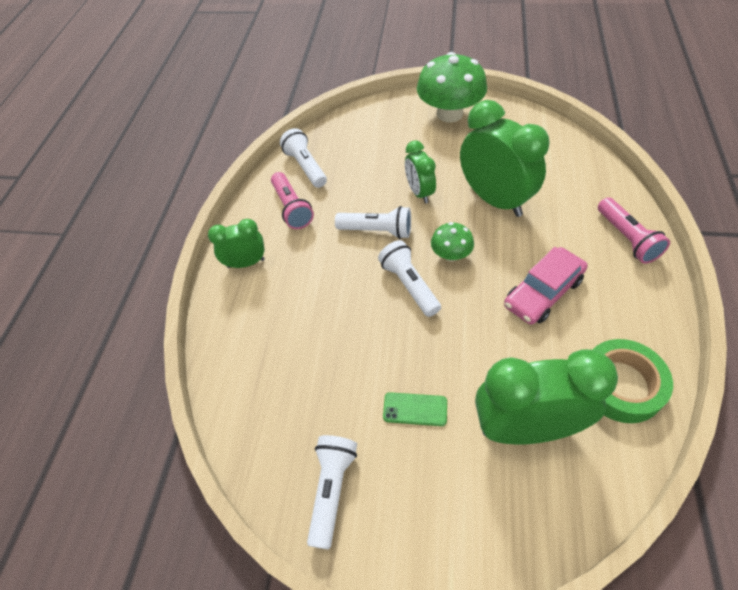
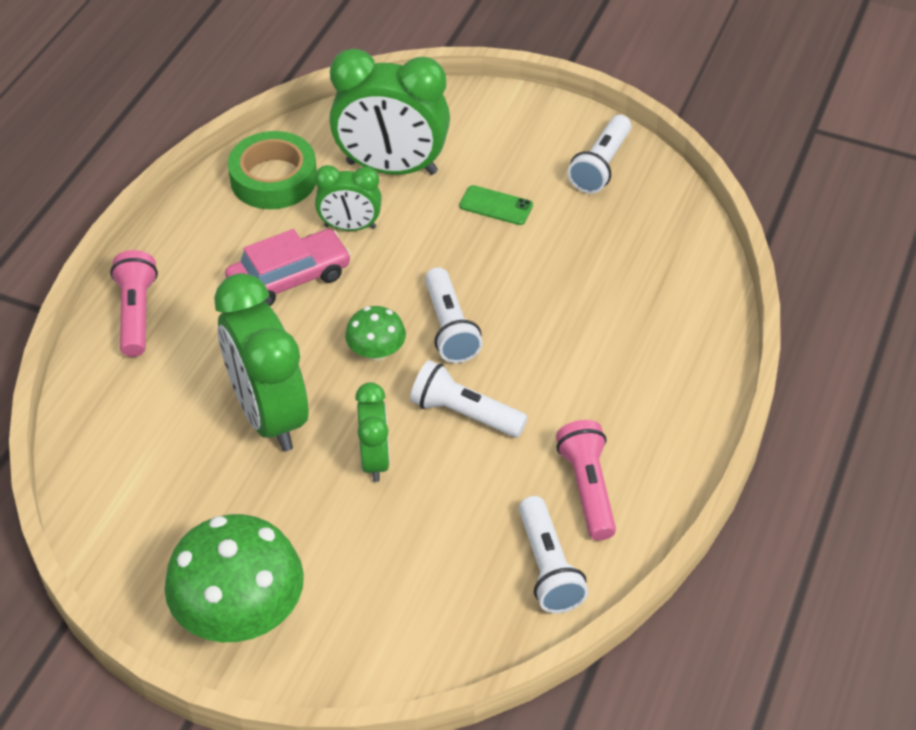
camera: 170 degrees left, 5 degrees down
green clock [208,219,265,268] -> green clock moved to [315,165,382,231]

